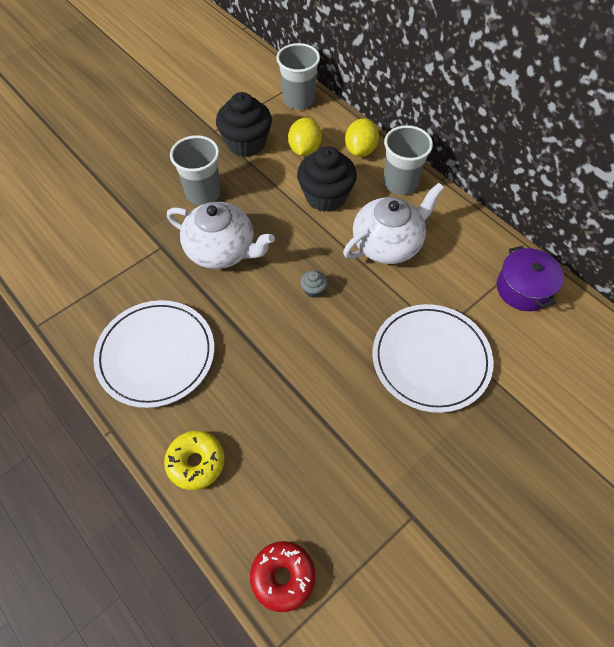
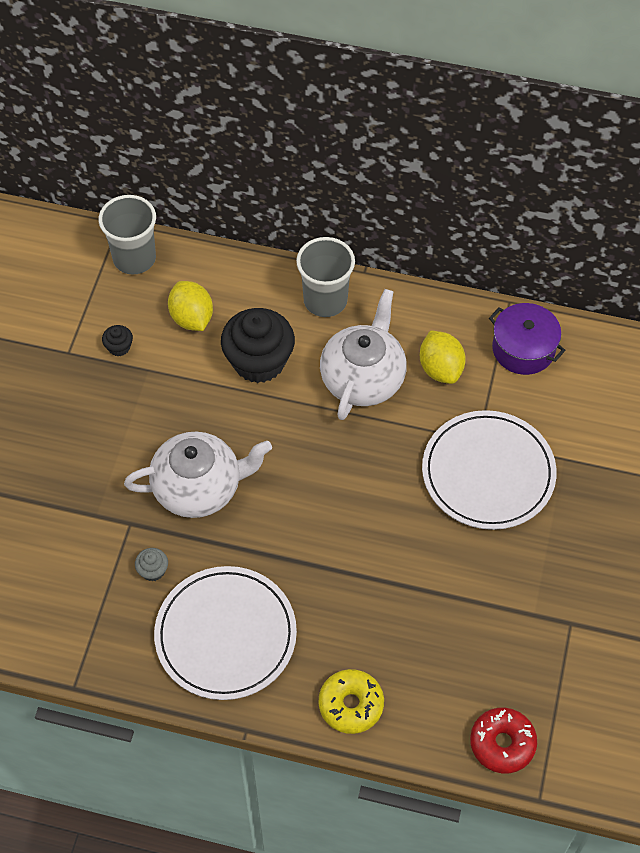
camera: 35 degrees left, 0 degrees up
grey cup [170,135,221,205] -> none
black cupcake [216,92,272,157] -> black cupcake [102,325,133,356], size x0.42
grey cupcake [300,270,328,298] -> grey cupcake moved to [135,548,168,581]
yellow lemon [345,118,379,157] -> yellow lemon moved to [420,330,466,384]

